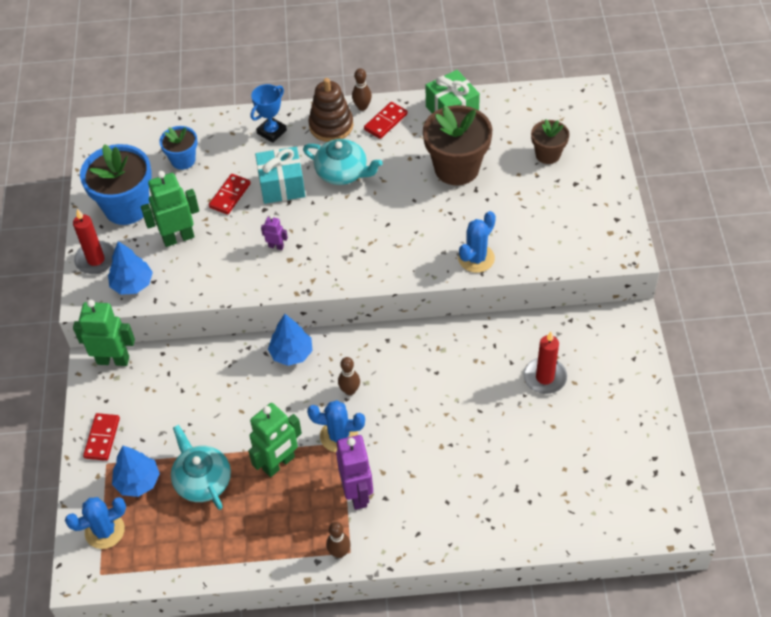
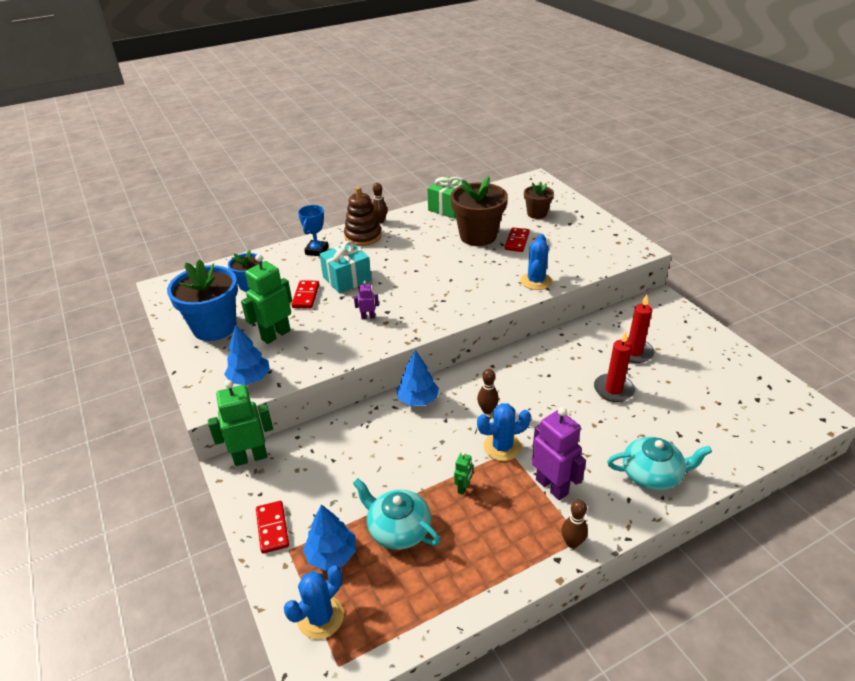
camera: 25 degrees left, 15 degrees down
red candle [73,209,115,274] -> red candle moved to [594,331,635,402]
green robot [248,403,302,477] -> green robot [454,452,473,495], size x0.48
turquoise teapot [303,139,383,185] -> turquoise teapot moved to [607,437,712,491]
red domino [364,102,408,139] -> red domino moved to [505,227,530,252]

